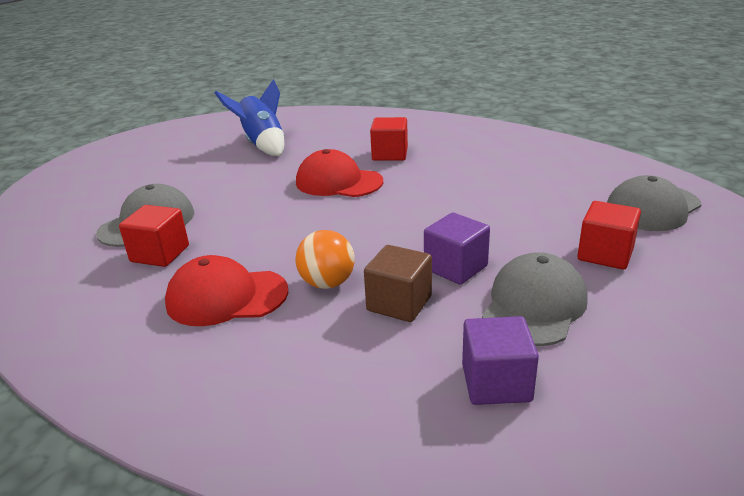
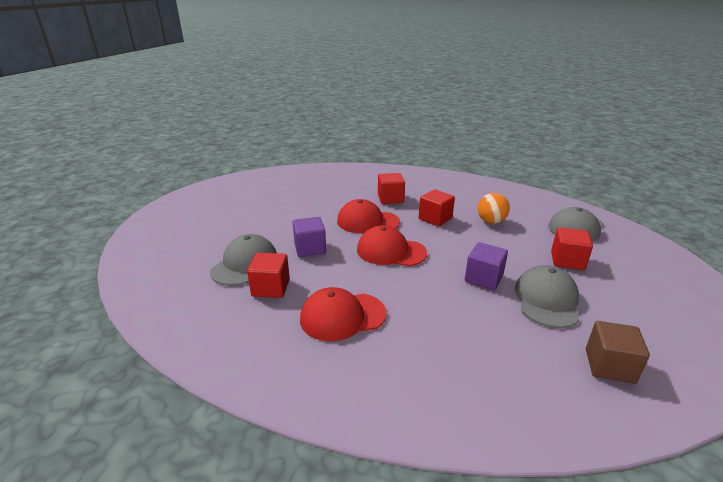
camera: 15 degrees left, 0 degrees up
blue rocket [215,79,284,156] -> none
orange ball [295,230,355,289] -> orange ball moved to [477,193,510,224]
brown cube [364,245,432,322] -> brown cube moved to [586,321,650,384]
purple cube [462,316,539,405] -> purple cube moved to [293,217,326,257]
none -> red cap [357,225,427,267]
none -> red cube [419,189,455,227]

